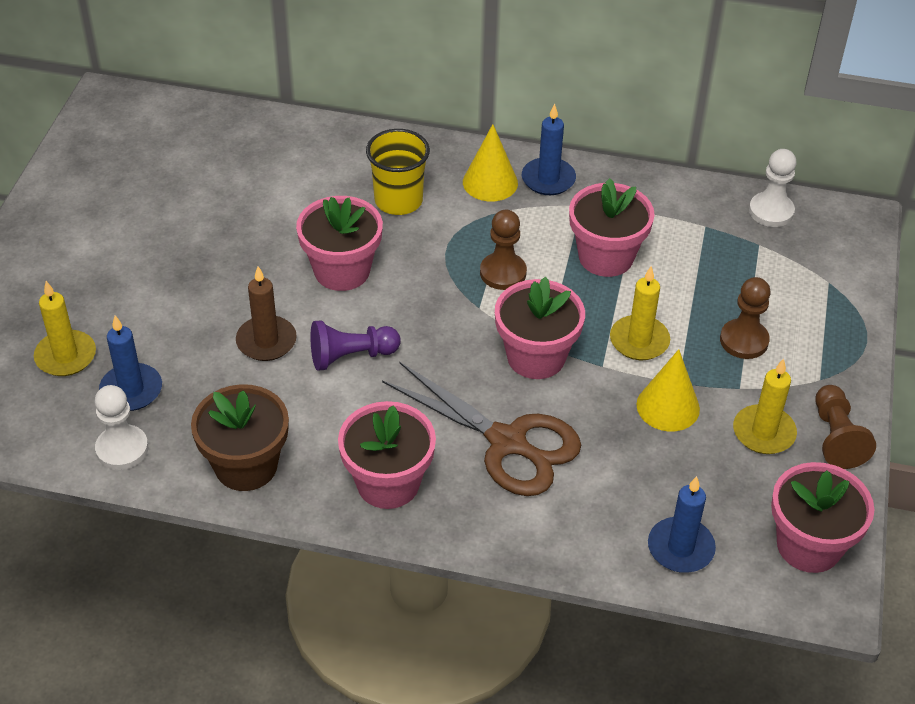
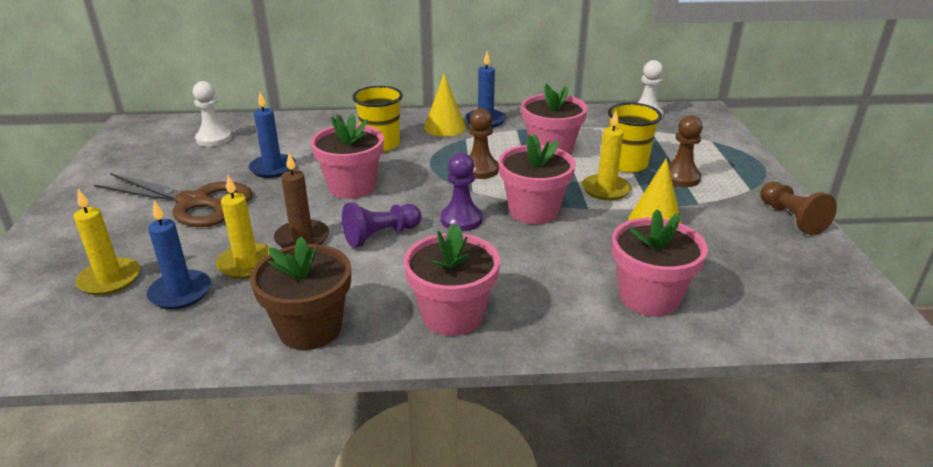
camera: 15 degrees left, 15 degrees down
white pawn [95,385,148,470] -> white pawn moved to [193,81,232,147]
brown scissors [382,362,581,496] -> brown scissors moved to [94,173,253,227]
blue candle [648,476,716,573] -> blue candle moved to [249,92,296,178]
yellow candle [733,358,797,454] -> yellow candle moved to [216,175,271,279]
pink flower pot [771,462,874,573] -> pink flower pot moved to [612,209,708,316]
none -> purple pawn [441,153,483,231]
none -> yellow cup [608,103,662,173]

